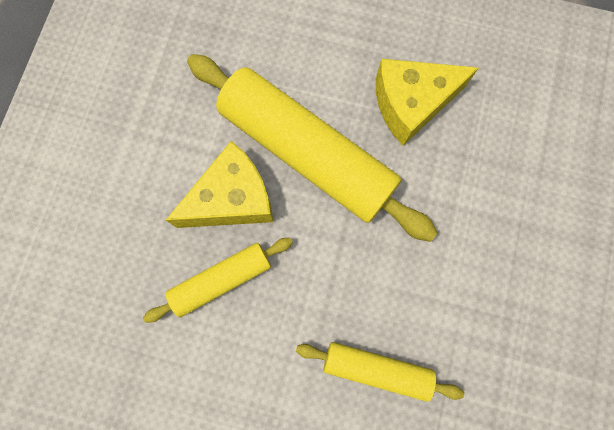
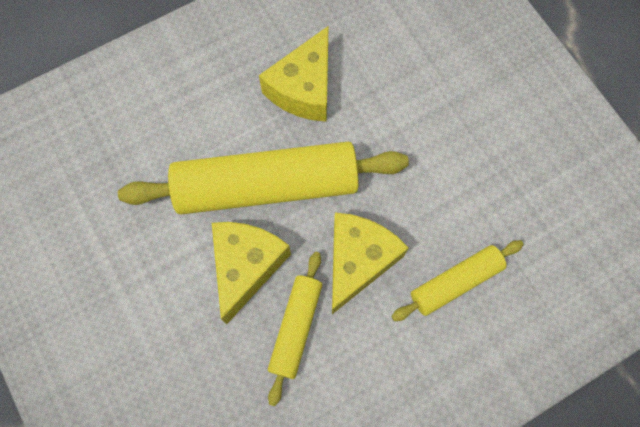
camera: 45 degrees left, 5 degrees down
none -> yellow cheese [332,213,409,314]

